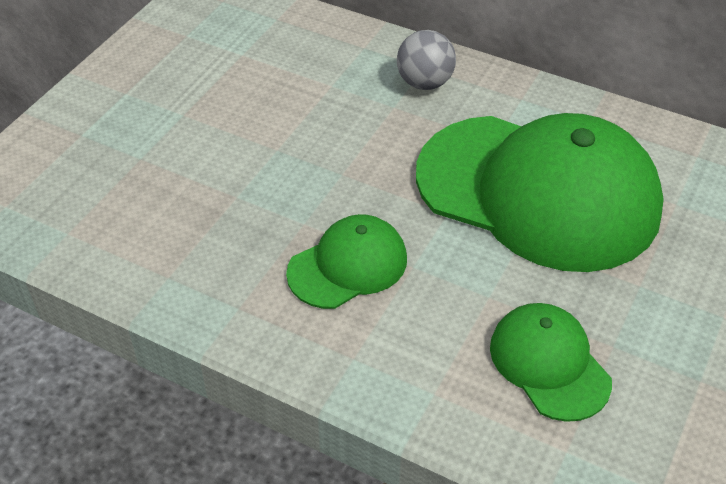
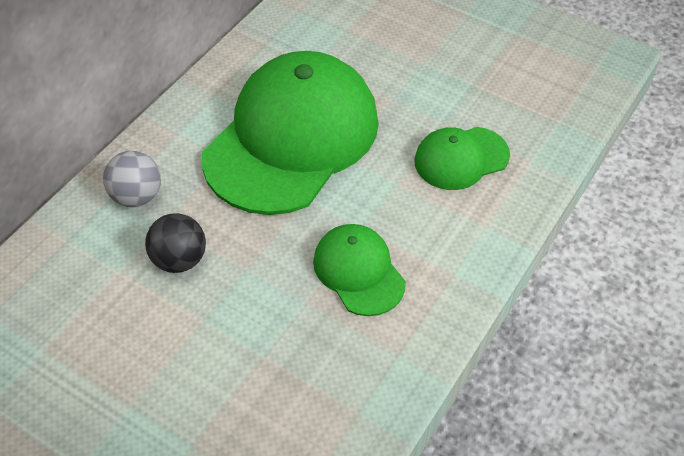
camera: 85 degrees left, 5 degrees up
none -> black ball [145,213,206,273]

